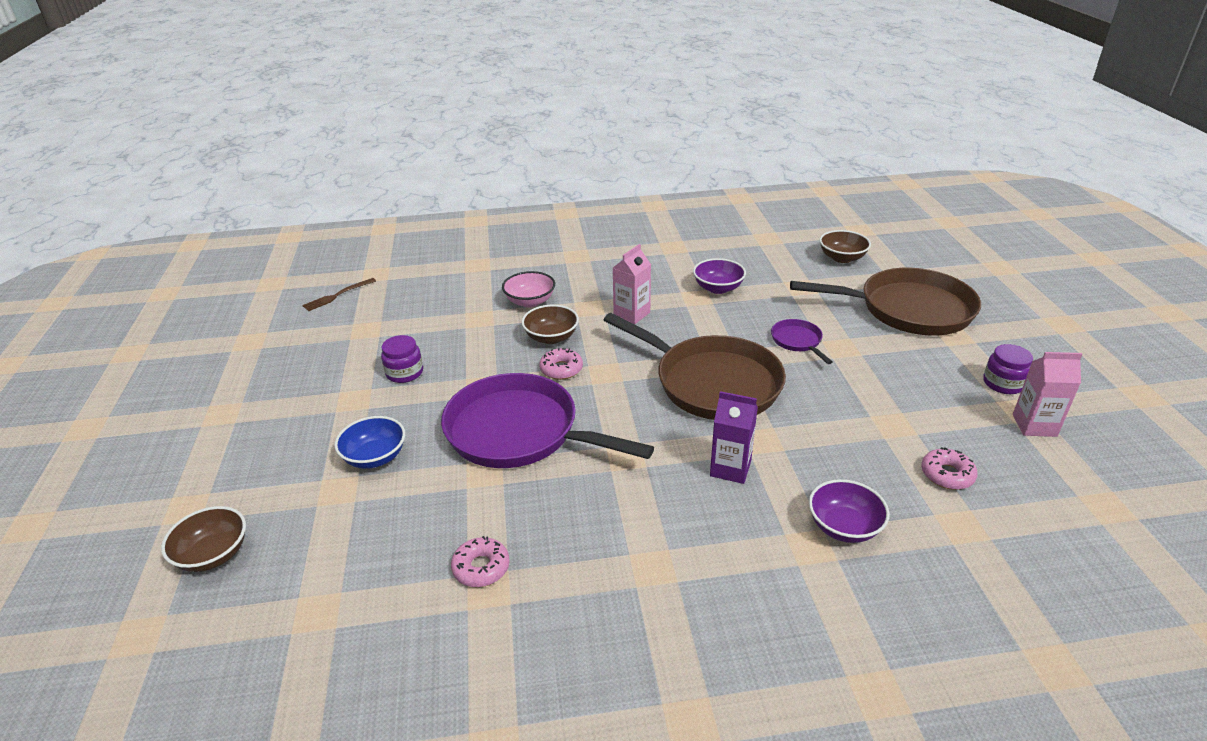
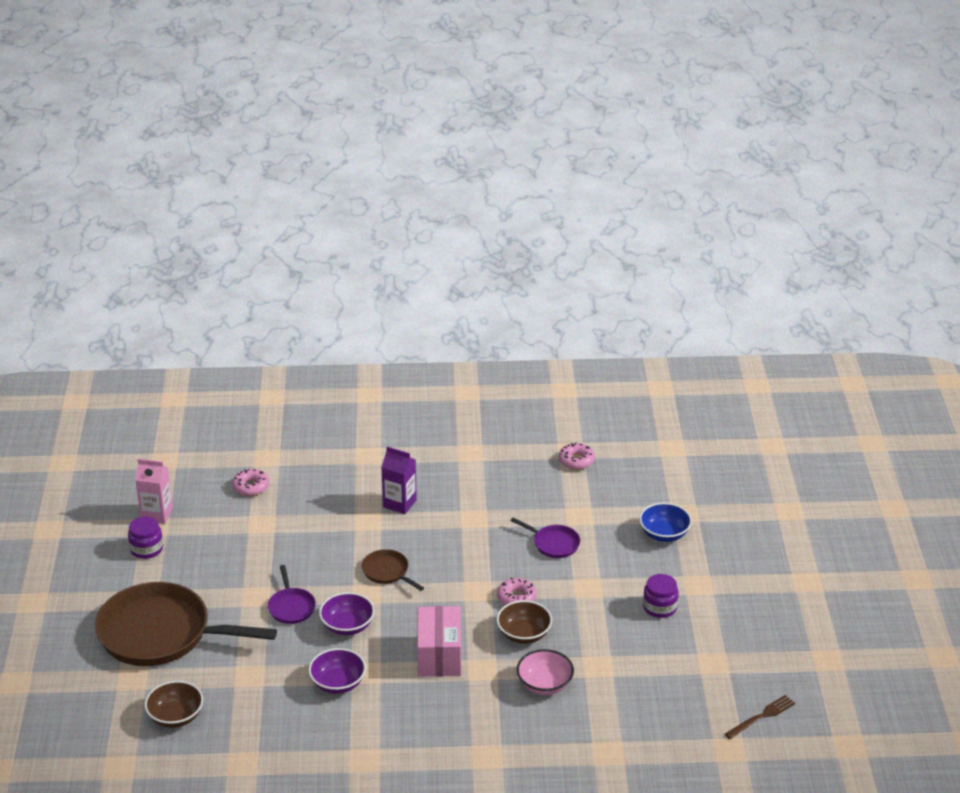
camera: 175 degrees left, 0 degrees up
brown bowl [161,506,246,572] -> none
purple pan [441,373,654,468] -> purple pan [511,517,580,558], size x0.44
brown pan [604,313,786,420] -> brown pan [362,549,424,591], size x0.44
pink carton [613,244,651,324] -> pink box [417,606,461,677]
purple bowl [809,479,890,543] -> purple bowl moved to [319,592,375,635]

